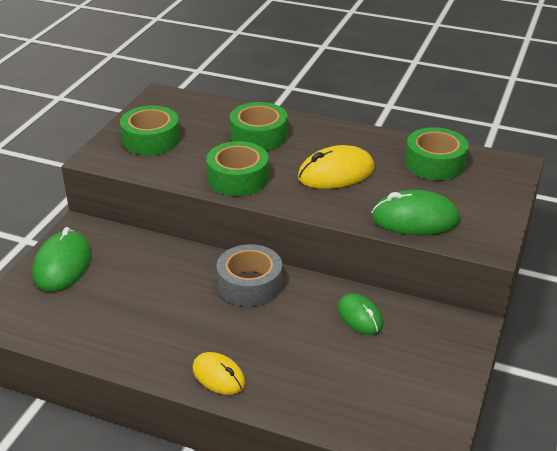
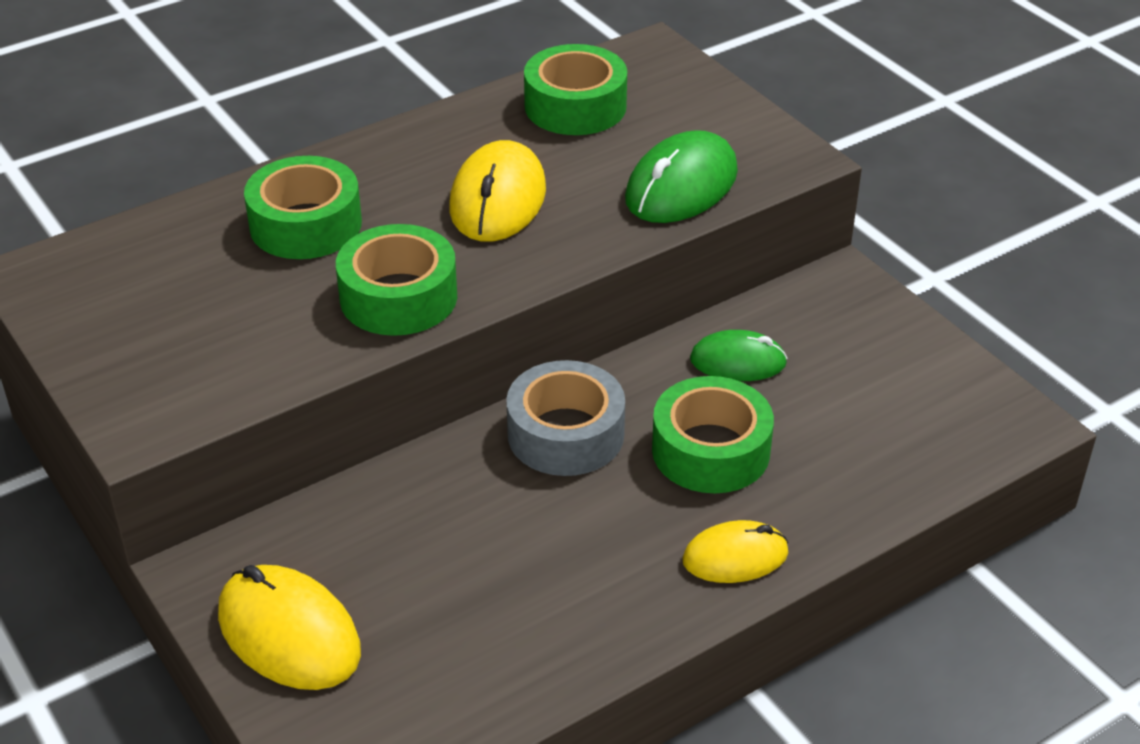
camera: 55 degrees left, 5 degrees up
green mouse [32,227,91,292] -> yellow mouse [218,565,361,690]
green tape [120,106,180,155] -> green tape moved to [652,376,774,493]

